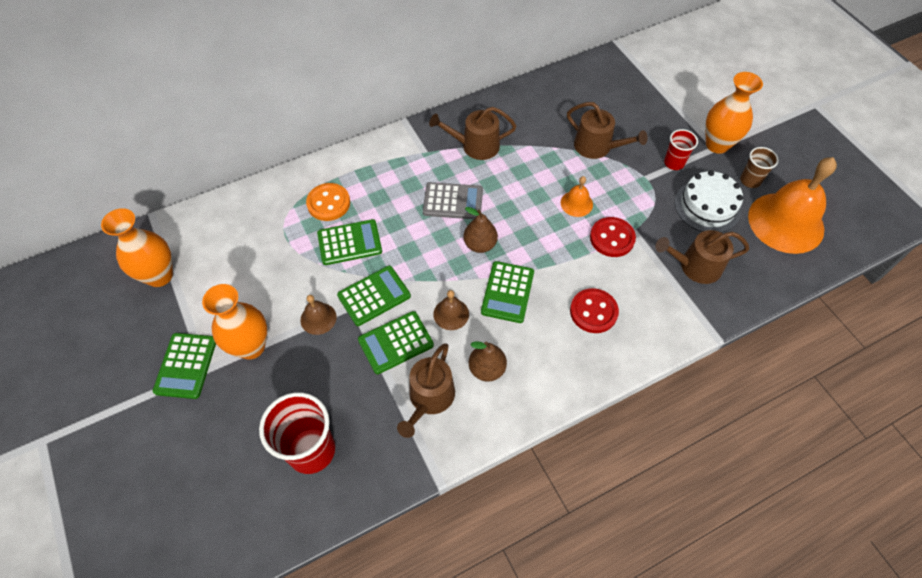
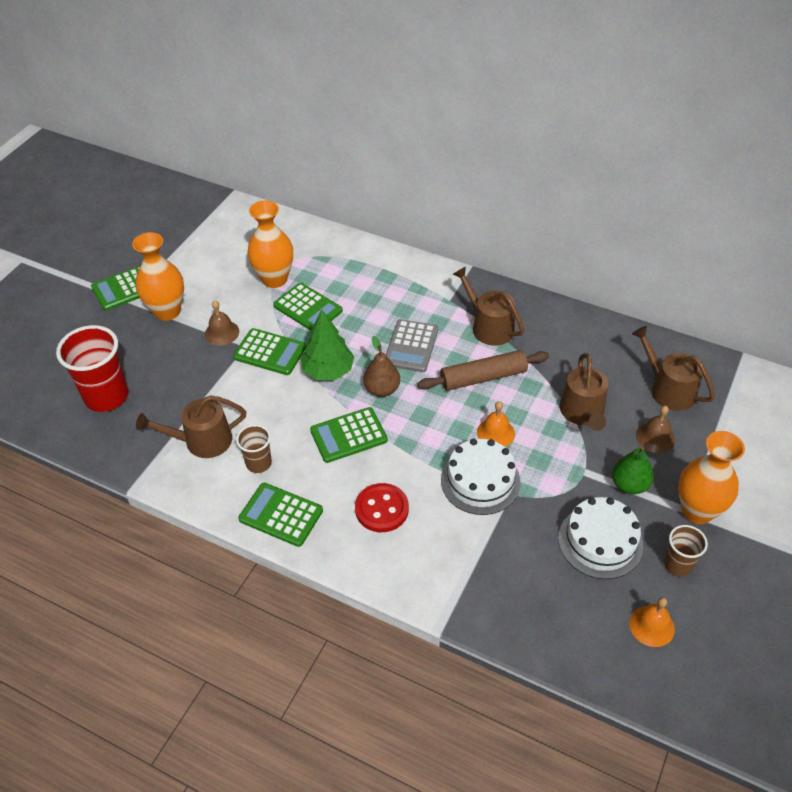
camera: 55 degrees right, 10 degrees down
orange vase [101,208,173,287] -> orange vase moved to [247,200,293,288]
orange button [306,183,350,221] -> none
green calculator [358,311,434,374] -> green calculator moved to [238,483,323,547]
grey calculator [423,182,483,219] -> grey calculator turned 45 degrees clockwise [386,319,438,372]
brown bell [433,290,469,330] -> brown bell moved to [636,406,675,453]
brown pear [469,341,507,382] -> brown cup [236,424,272,473]
red button [590,217,636,257] -> white cake [441,439,521,515]
brown watering can [655,230,749,284] -> brown watering can moved to [632,326,715,411]
red cup [664,129,698,170] -> green pear [612,446,654,494]
orange bell [748,157,837,254] -> orange bell [630,597,675,647], size x0.45
none -> green tree [300,309,354,380]
none -> brown rolling pin [418,350,549,391]

